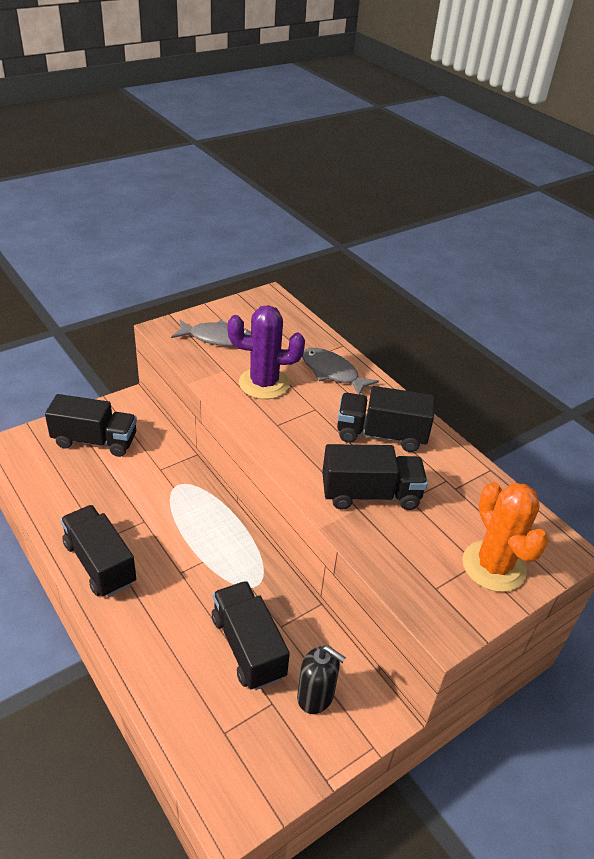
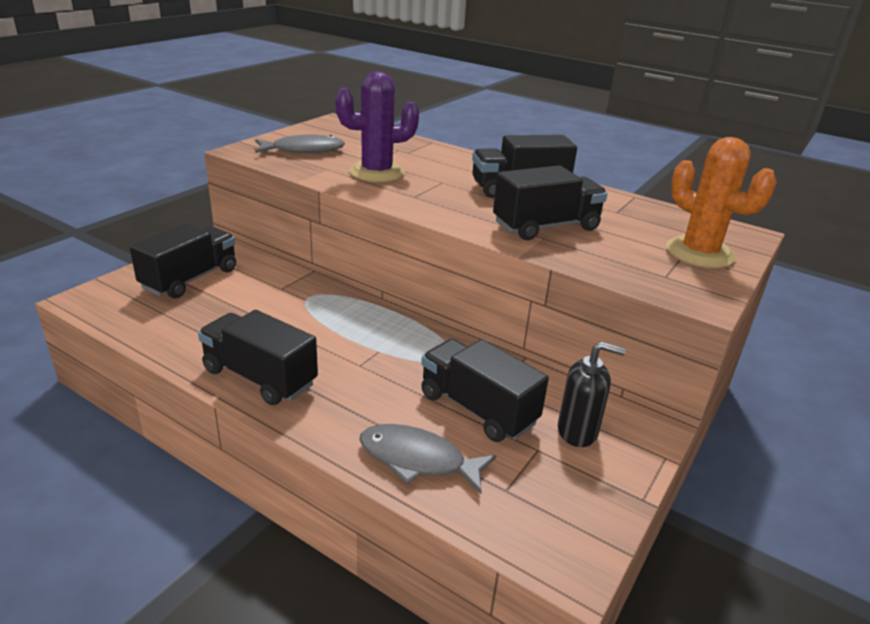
camera: 20 degrees left, 10 degrees down
black truck [45,394,137,457] -> black truck turned 45 degrees counterclockwise [130,223,236,299]
grey fish [302,348,379,394] -> grey fish moved to [359,424,496,494]

